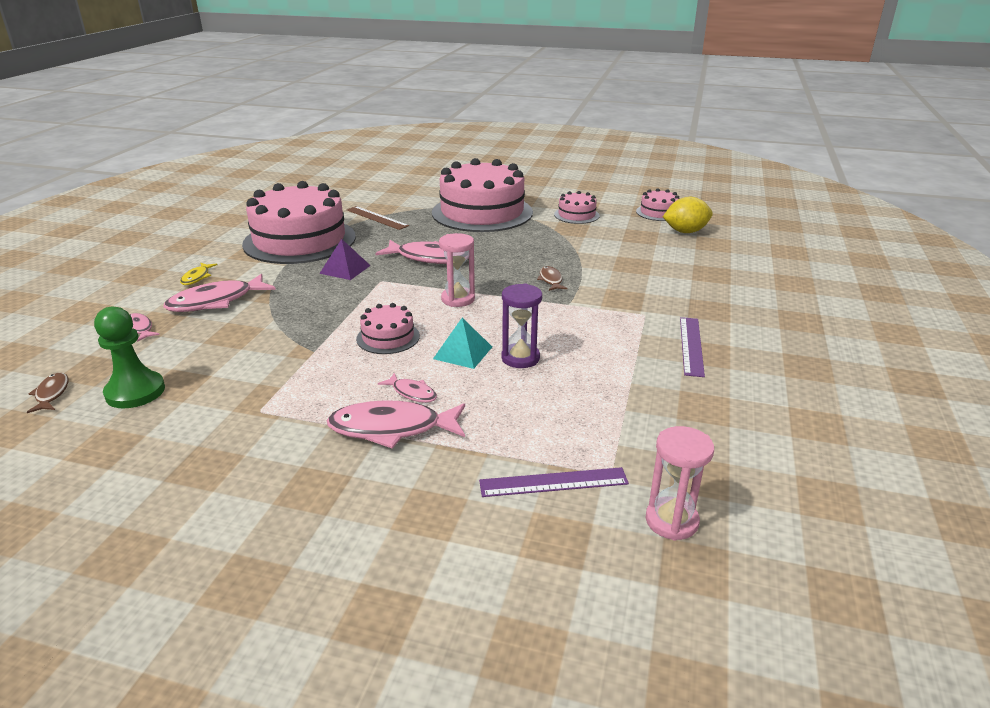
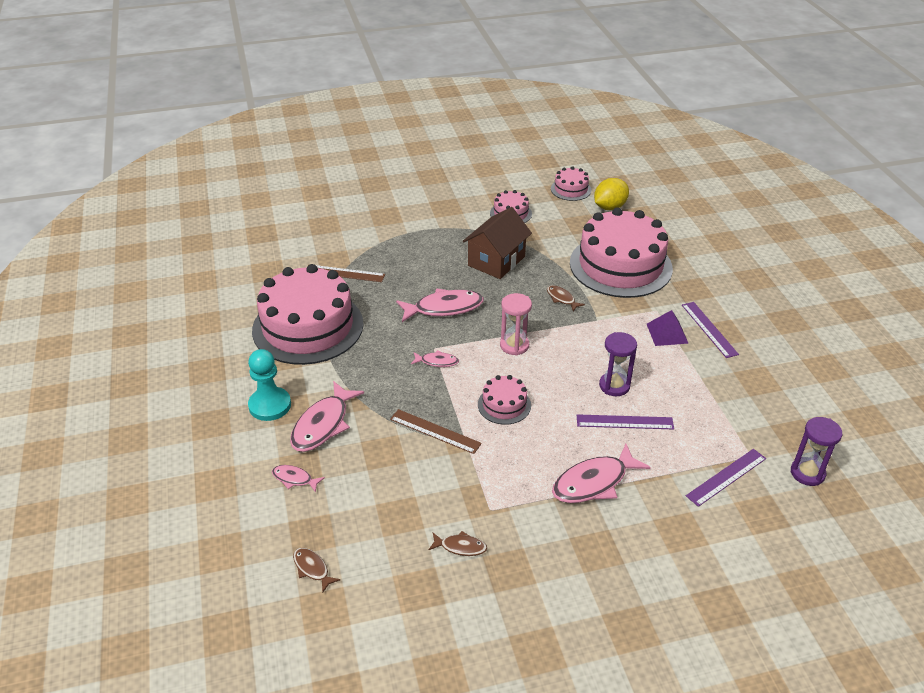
camera: 30 degrees left, 10 degrees up
green pawn [94,307,165,408] -> none
yellow fish [180,263,218,285] -> turquoise pawn [248,349,291,421]
purple pyramid [319,239,371,280] -> purple pyramid moved to [647,310,689,346]
pink fish [378,373,437,403] -> pink fish moved to [411,350,459,367]
pink cake [432,158,533,232] -> pink cake moved to [570,207,673,298]
turquoise pyramid [433,318,492,369] -> none
pink hourglass [646,426,714,541] -> purple hourglass [790,417,842,486]
none -> brown ruler [390,409,482,454]
none -> brown fish [428,531,487,556]
none -> brown house [463,207,532,279]
none -> purple ruler [577,414,674,429]

